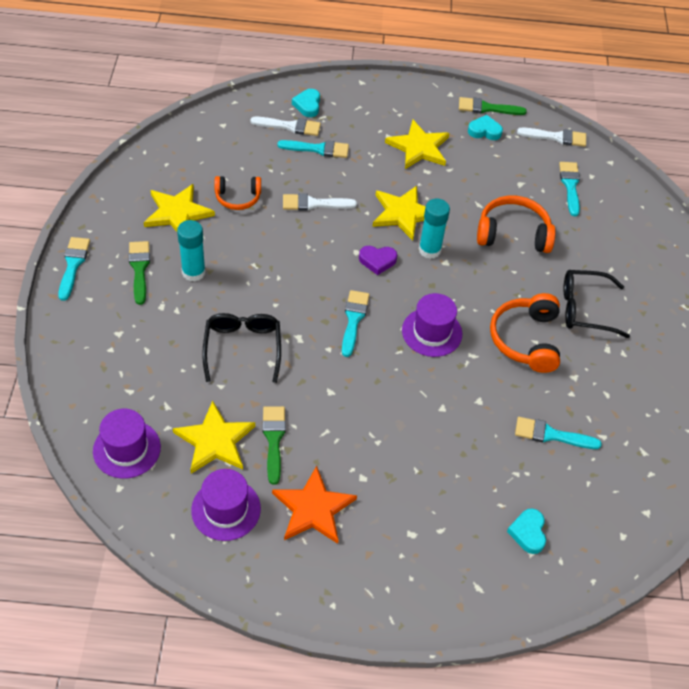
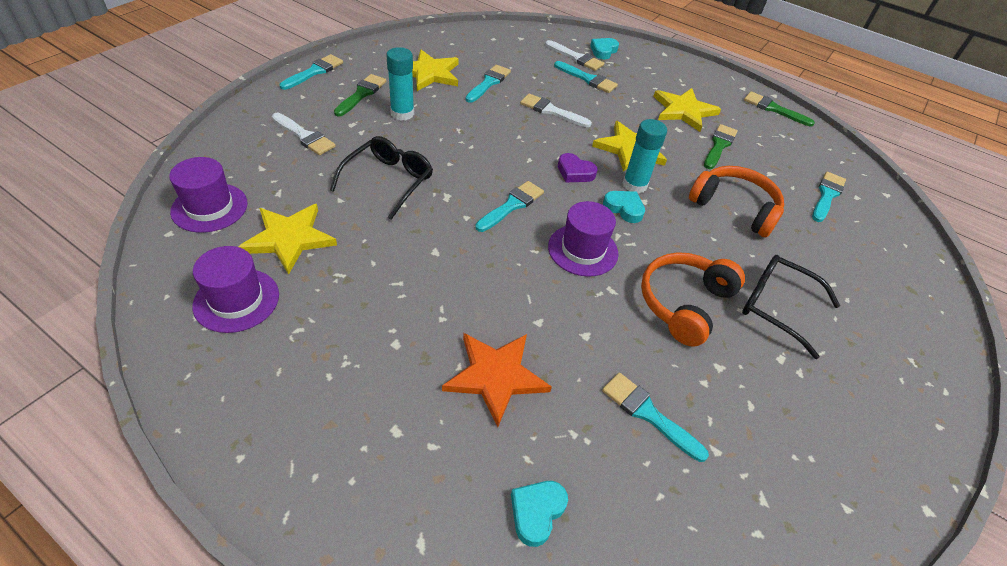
camera: 30 degrees right, 5 degrees down
orange headphones [214,176,261,210] -> turquoise brush [466,65,511,103]
green brush [262,406,286,485] -> green brush moved to [704,124,738,169]
orange star [272,466,357,544] -> orange star moved to [442,333,552,427]
turquoise heart [468,115,503,140] -> turquoise heart moved to [603,191,645,223]
white brush [517,128,586,147] -> white brush moved to [272,113,336,155]

